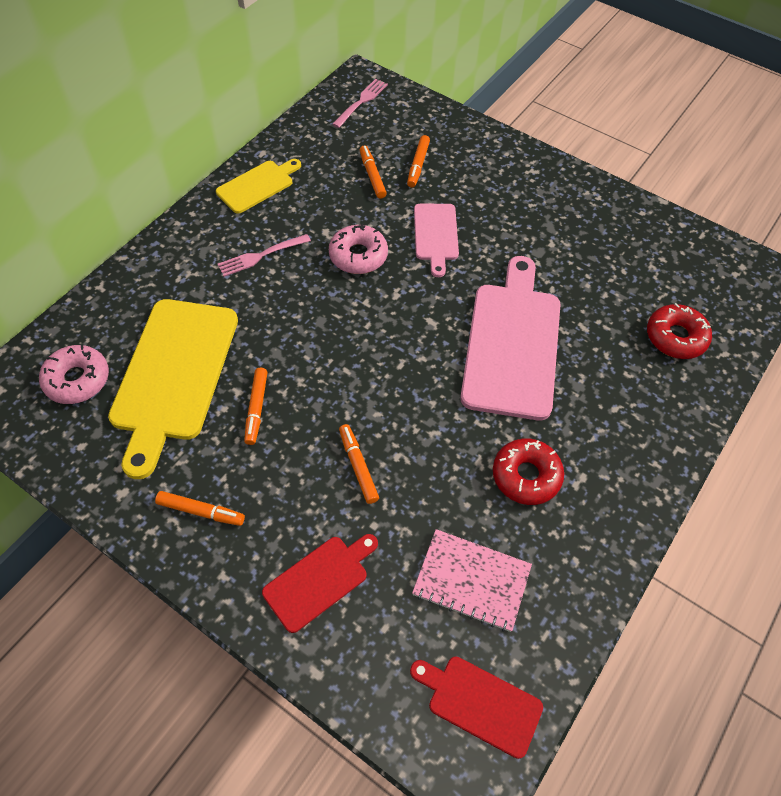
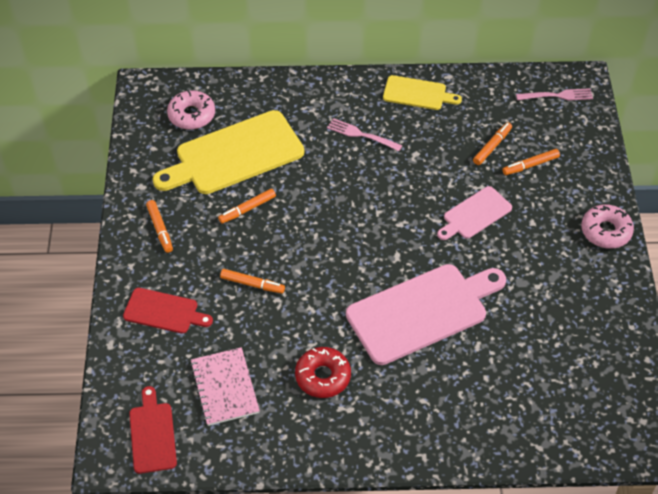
camera: 55 degrees right, 5 degrees down
pink donut [329,223,388,274] -> pink donut moved to [581,204,634,249]
orange marker [339,424,379,504] -> orange marker turned 75 degrees clockwise [220,269,285,294]
red donut [647,303,712,359] -> none

